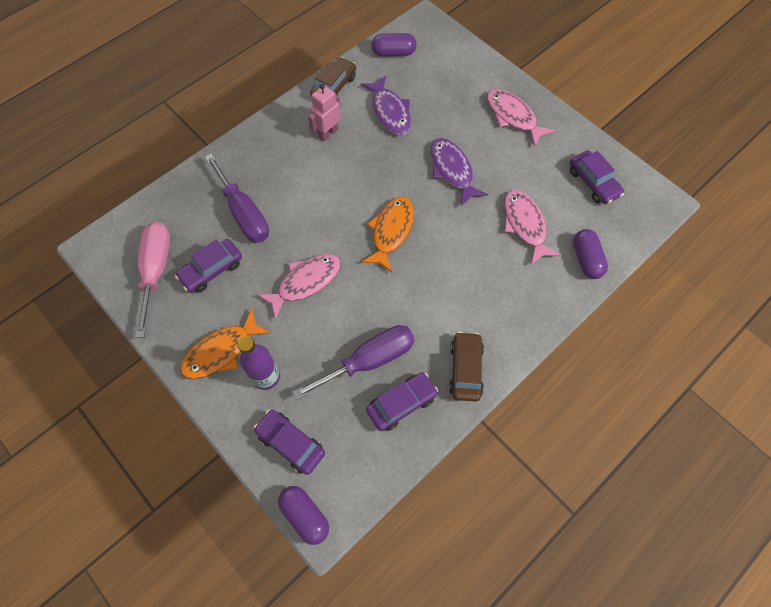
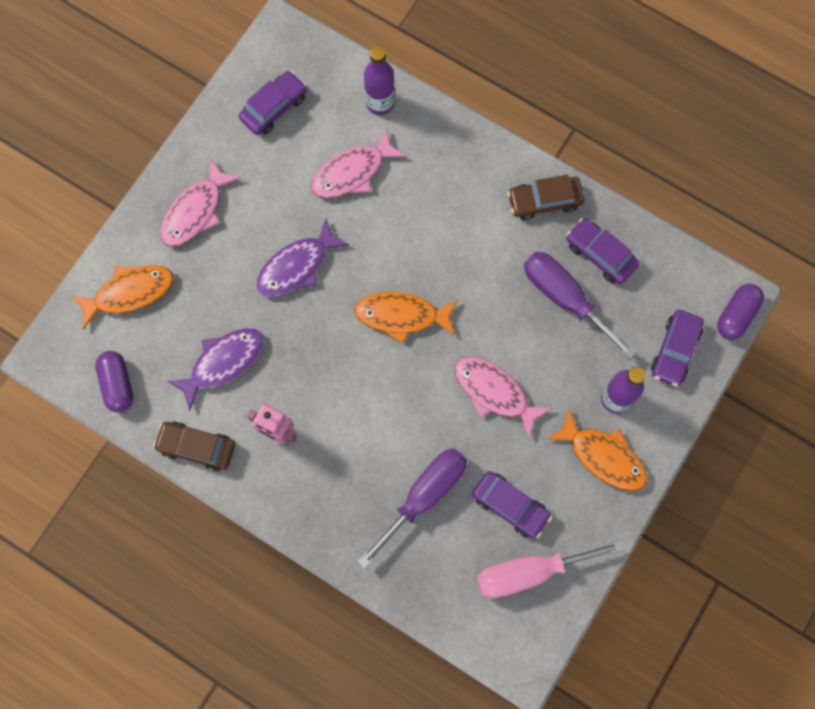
camera: 105 degrees left, 10 degrees up
purple capsule [573,229,608,279] -> purple bottle [364,46,395,115]
none -> orange fish [71,265,173,329]

